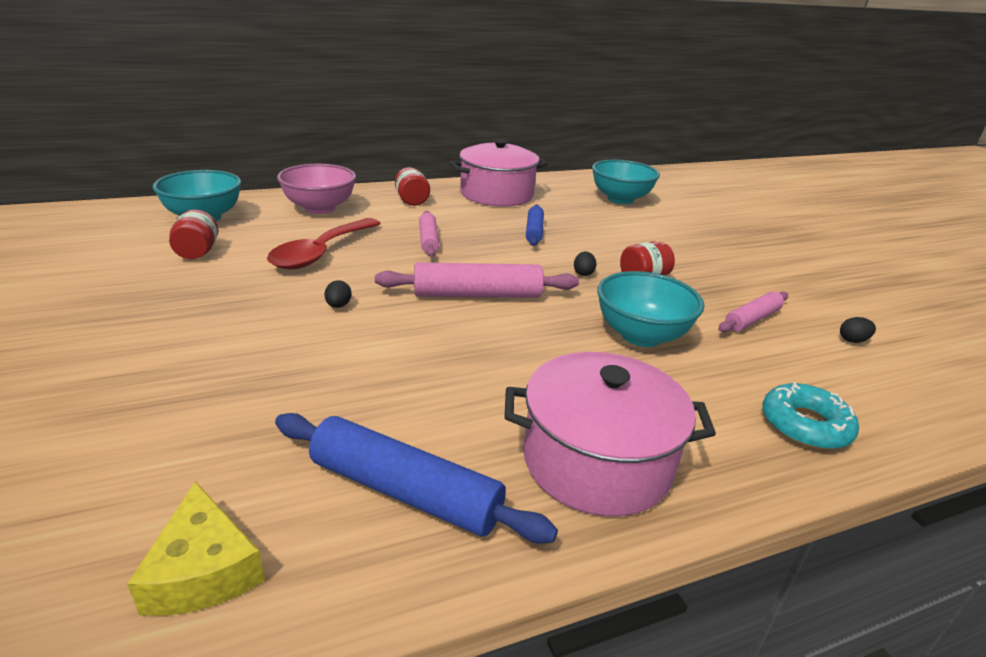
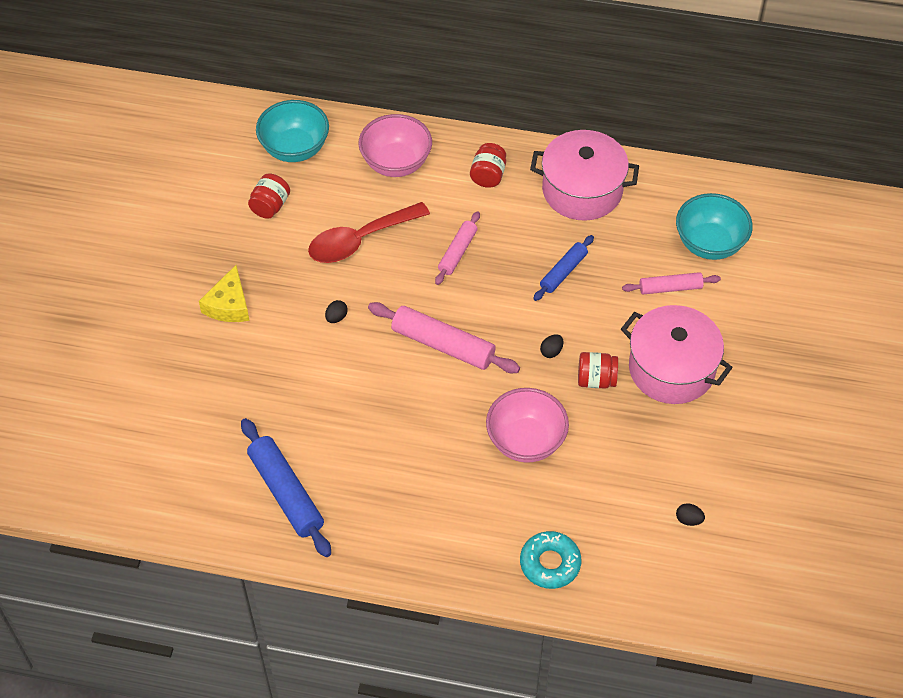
camera: 35 degrees right, 25 degrees up
yellow cheese [127,481,265,616] -> yellow cheese moved to [199,265,249,322]
pink pot [504,352,716,516] -> pink pot moved to [621,305,733,404]
turquoise bowl [597,271,704,347] -> pink bowl [486,388,569,463]
pink rolling pin [718,291,788,332] -> pink rolling pin moved to [622,272,721,295]

